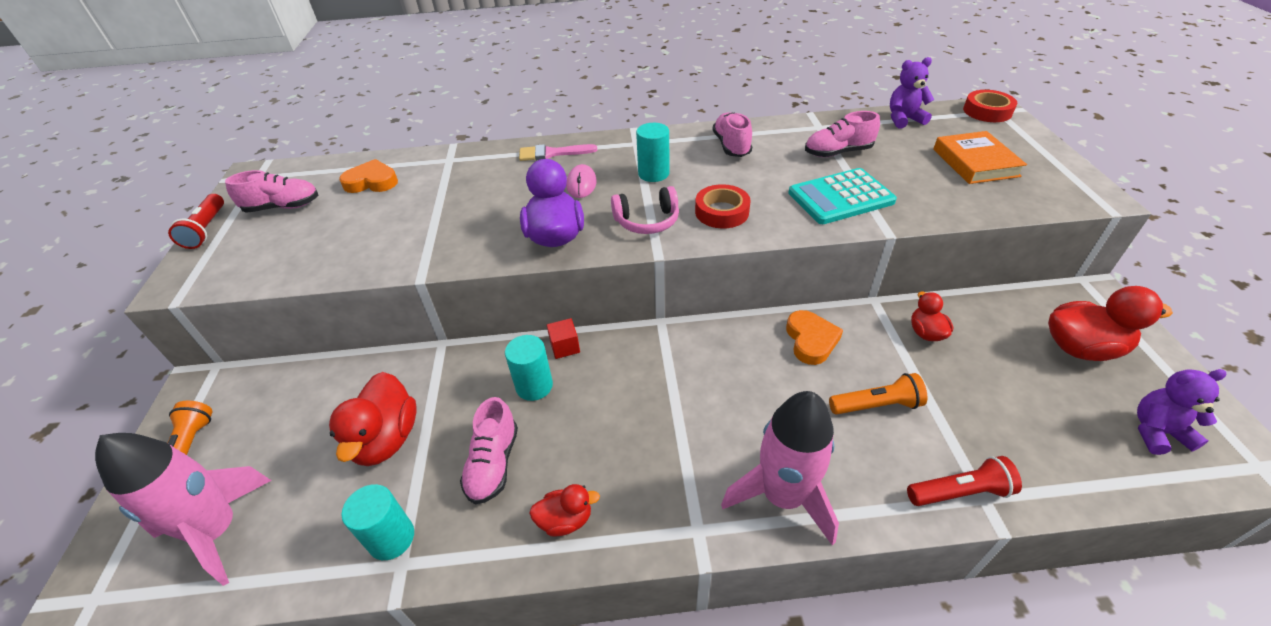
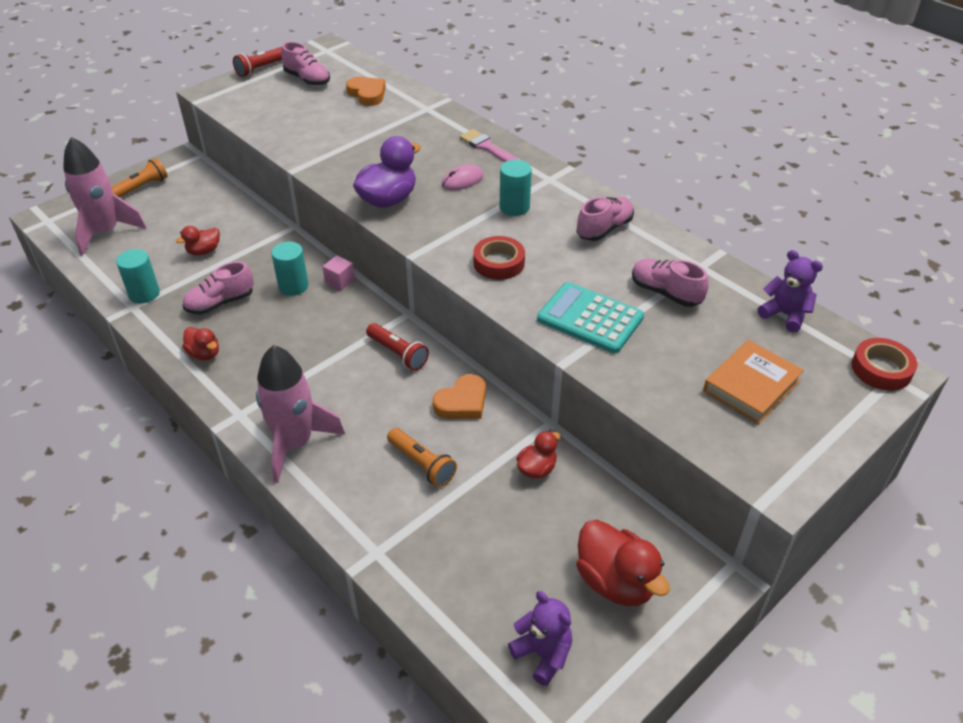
camera: 50 degrees right, 0 degrees up
red duck [329,372,417,466] -> red duck [176,226,220,256], size x0.56
red cube [547,318,580,359] -> pink cube [322,255,355,290]
pink headphones [611,186,679,234] -> none
red flashlight [907,456,1022,506] -> red flashlight moved to [366,323,429,371]

